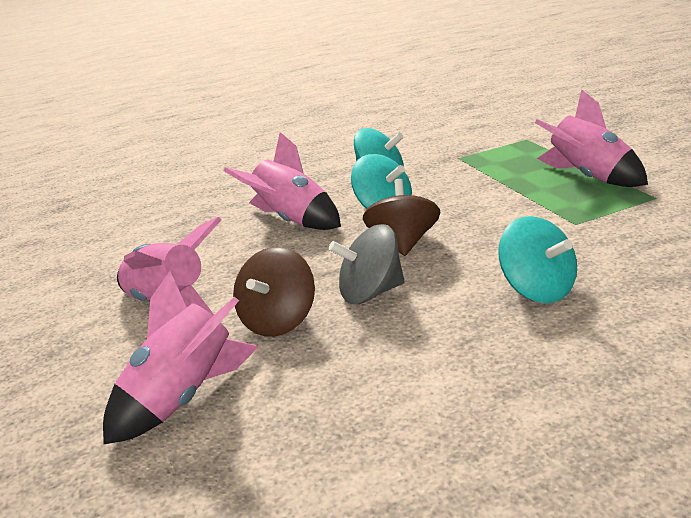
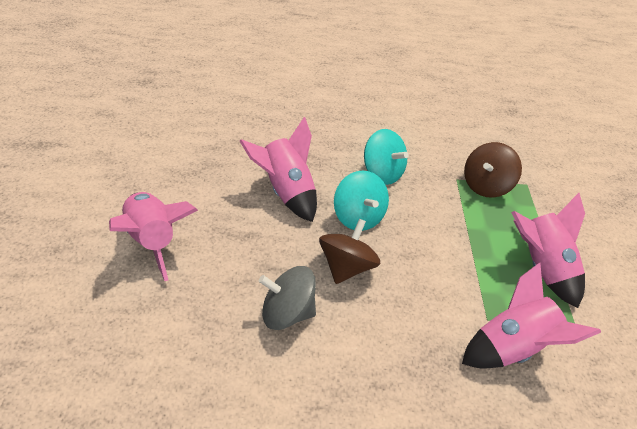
camera: 15 degrees right, 20 degrees up
pink rocket [103,271,259,444] -> pink rocket moved to [462,263,601,369]
brown spinning top [233,247,315,337] -> brown spinning top moved to [464,142,522,198]
turquoise spinning top [498,216,577,303] -> none

